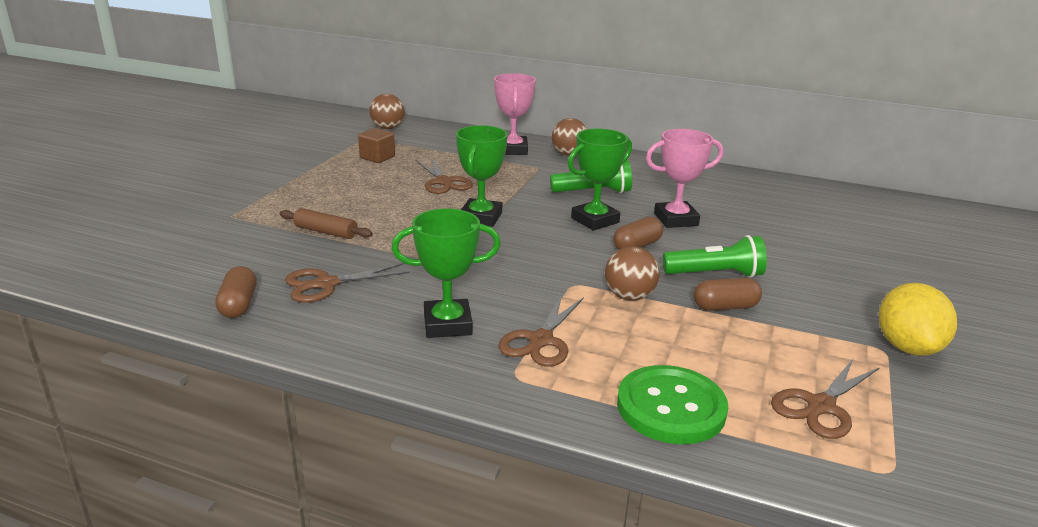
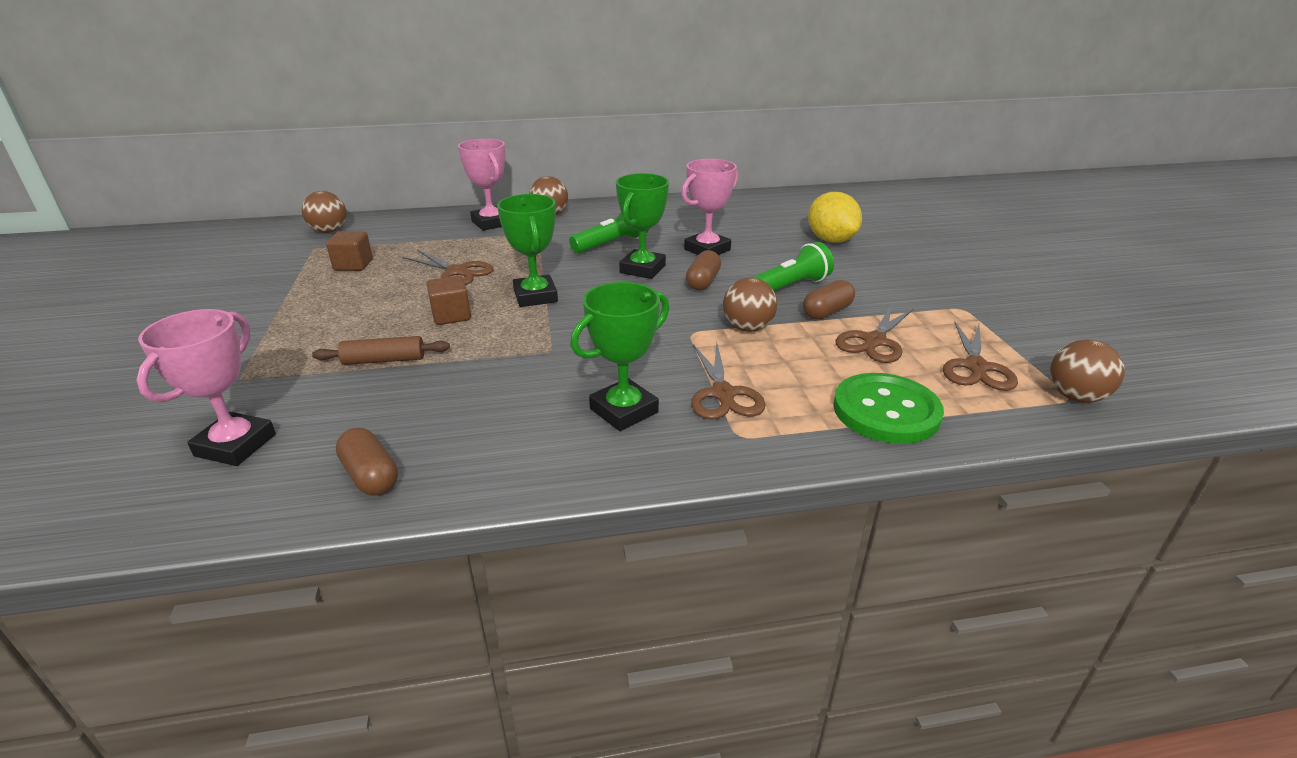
camera: 30 degrees left, 5 degrees up
brown scissors [285,263,410,303] -> brown scissors moved to [835,305,914,363]
yellow lemon [879,283,957,356] -> yellow lemon moved to [808,192,862,243]
none -> pink trophy [137,309,276,466]
none -> brown cube [427,276,471,325]
none -> brown ball [1050,339,1125,403]

